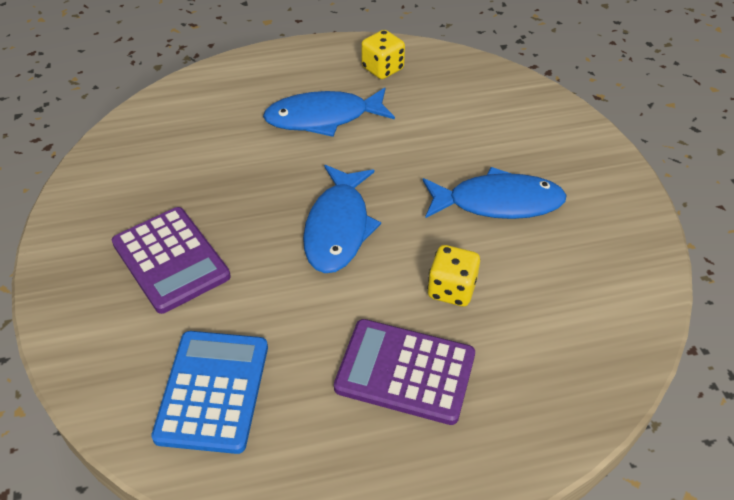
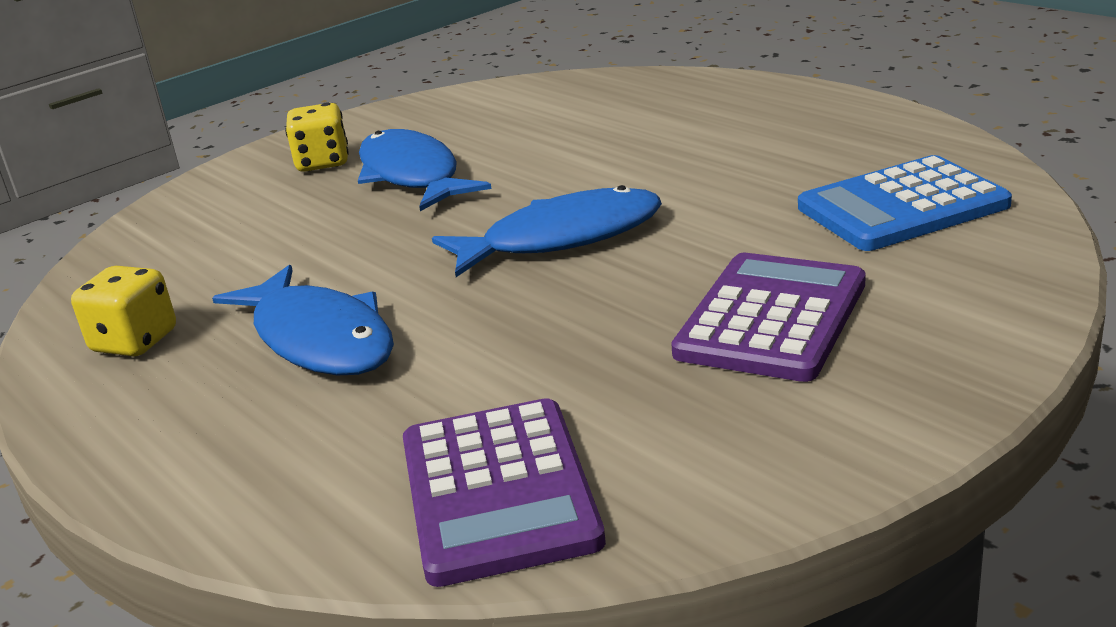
camera: 115 degrees left, 20 degrees down
purple calculator [334,319,475,425] -> purple calculator moved to [403,398,606,587]
yellow dice [427,245,480,306] -> yellow dice moved to [285,103,349,172]

